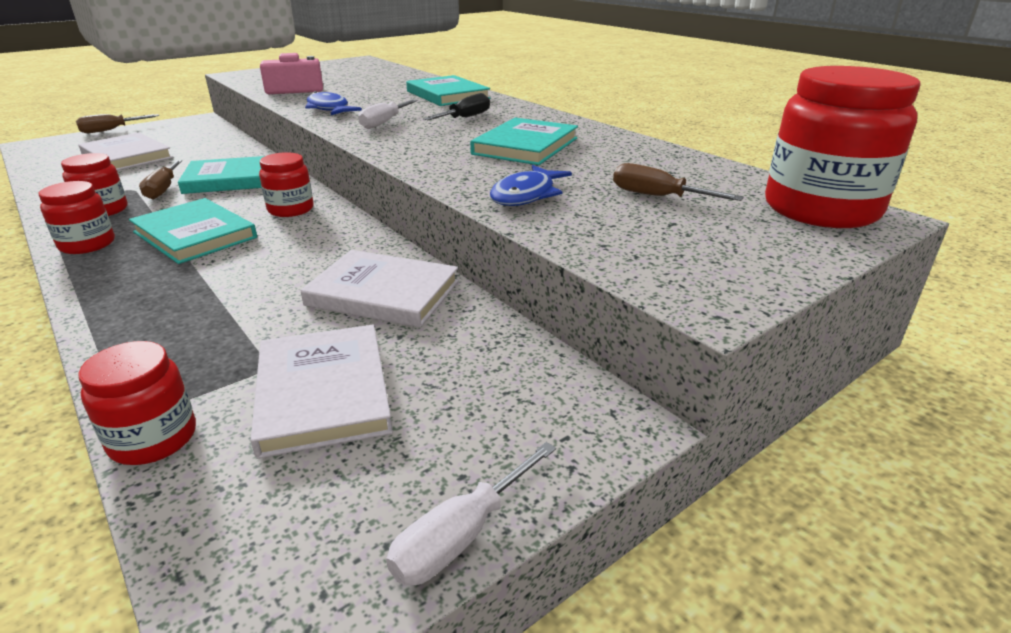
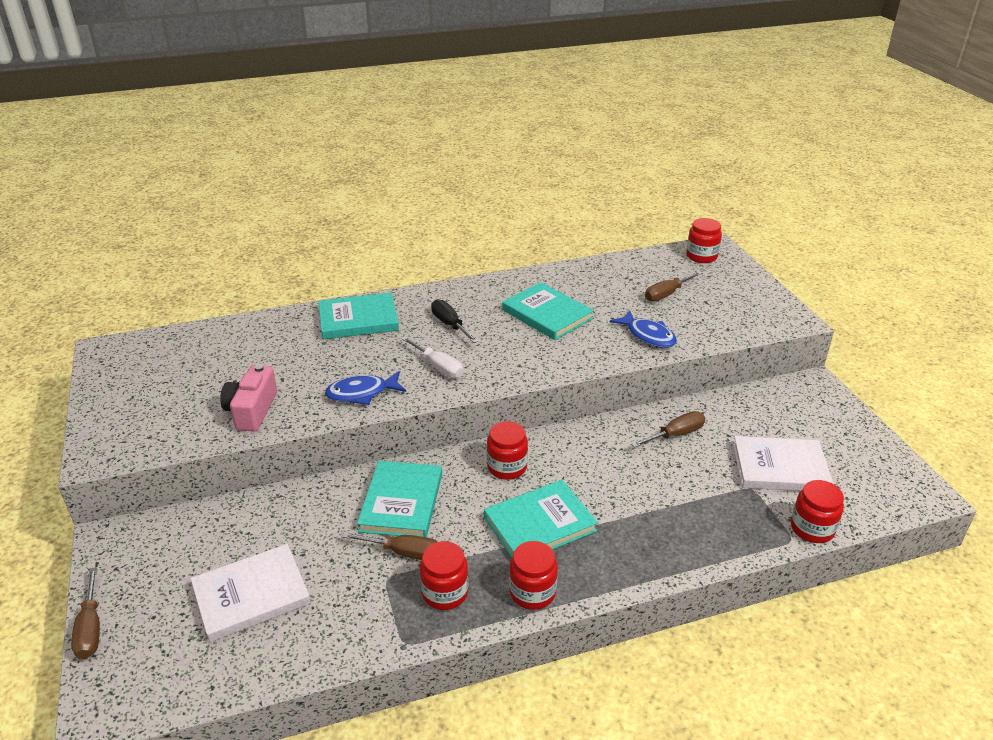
camera: 70 degrees left, 5 degrees up
white book [301,250,459,328] -> brown screwdriver [631,411,705,448]
white screwdriver [386,442,556,585] -> none
red jar [765,66,921,228] -> red jar [686,218,722,263], size x0.53

